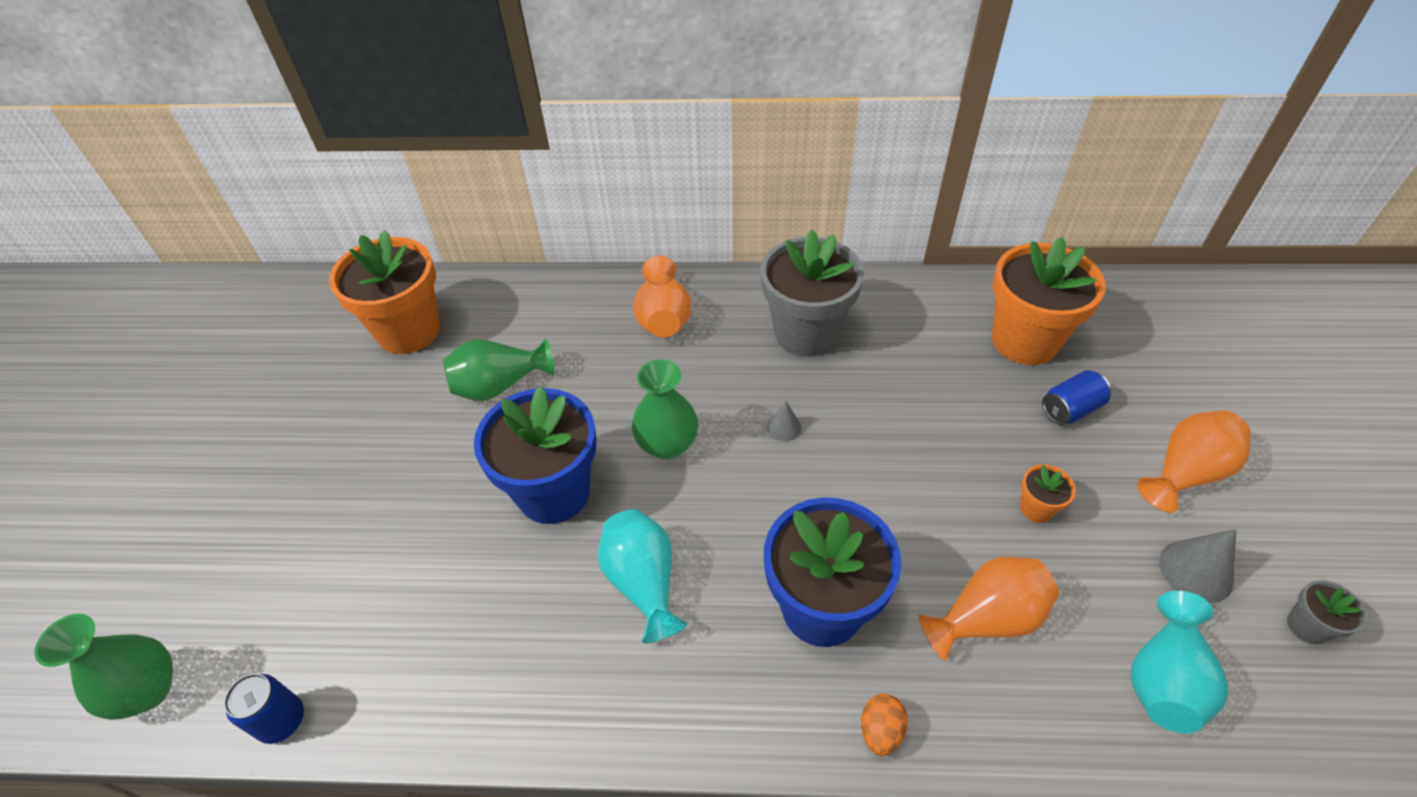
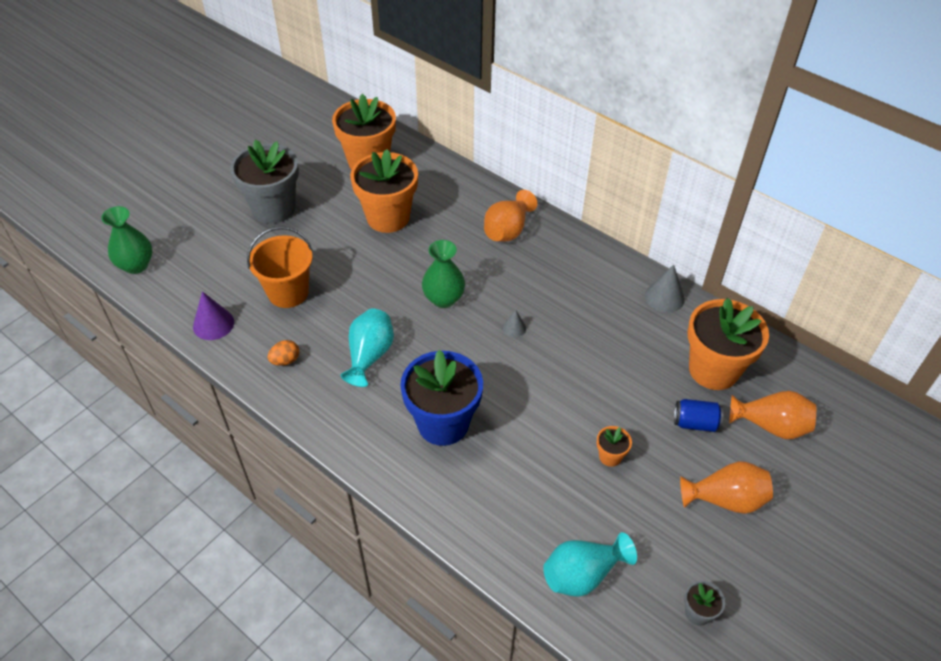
camera: 35 degrees right, 0 degrees up
blue can [224,673,304,744] -> none
green vase [443,339,554,401] -> orange flower pot [350,149,418,233]
blue flower pot [474,386,596,524] -> none
grey flower pot [761,230,864,357] -> grey flower pot moved to [230,139,299,223]
orange egg [861,694,908,756] -> orange egg moved to [268,340,299,366]
orange vase [919,557,1059,661] -> orange vase moved to [729,391,816,439]
grey cone [1159,529,1236,603] -> grey cone moved to [645,264,685,313]
none -> purple cone [193,291,234,340]
none -> orange bucket [247,226,312,308]

